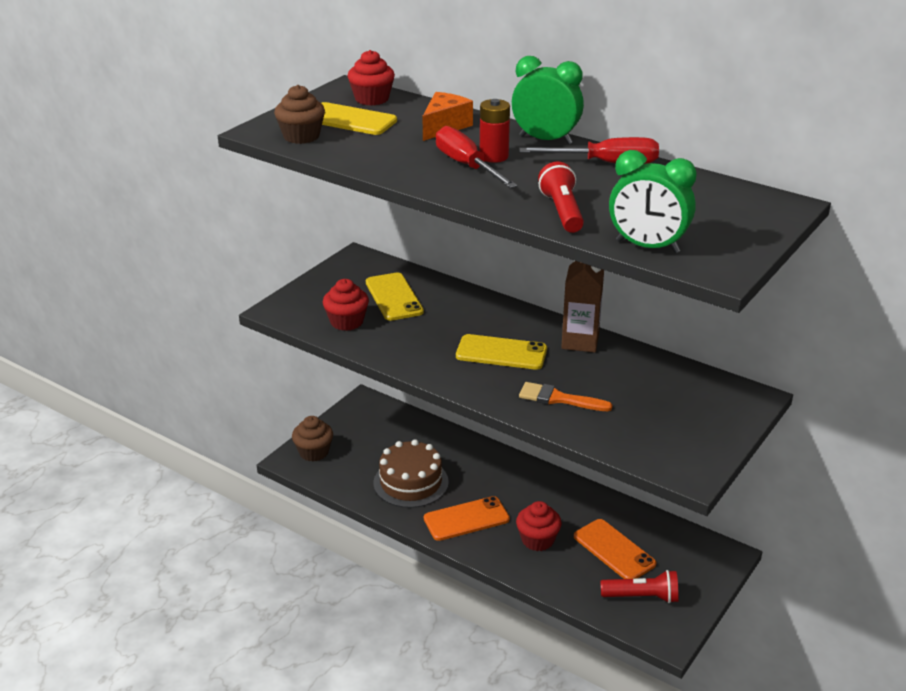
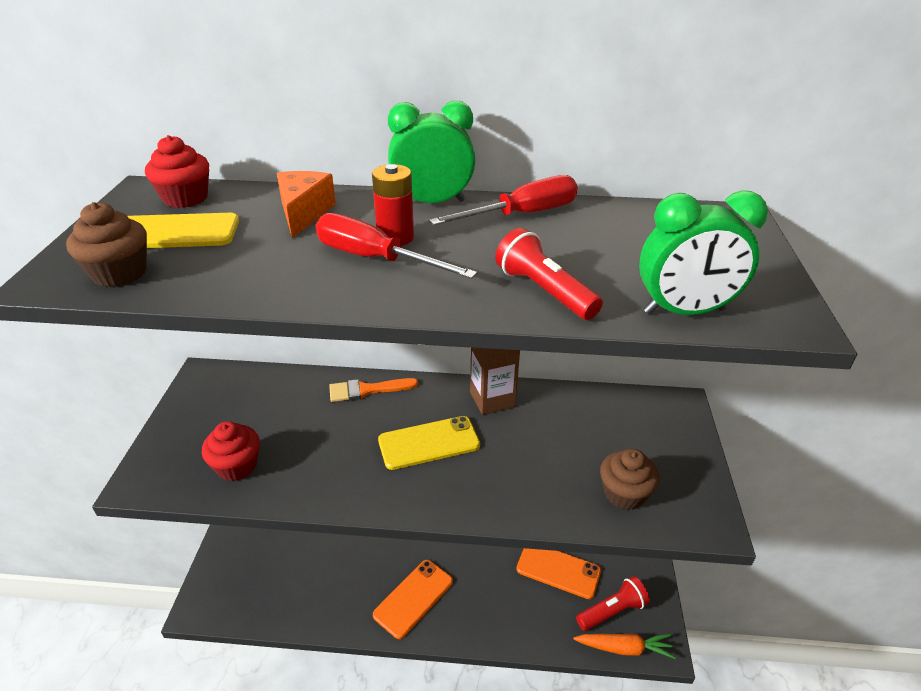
camera: 30 degrees left, 5 degrees up
brown cupcake [292,416,333,462] -> brown cupcake moved to [600,448,659,510]
yellow phone [366,272,424,321] -> none
brown cake [373,439,449,508] -> none
red cupcake [516,501,562,551] -> none
orange brush [519,382,613,411] -> orange brush moved to [329,378,418,402]
none -> orange carrot [574,634,676,659]

